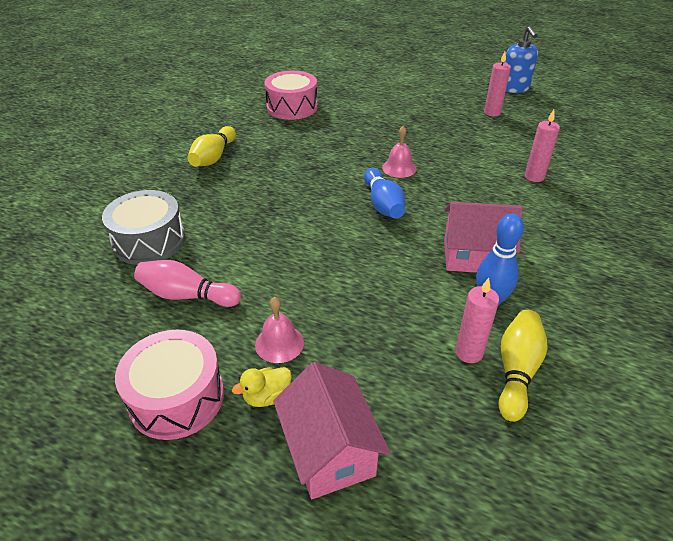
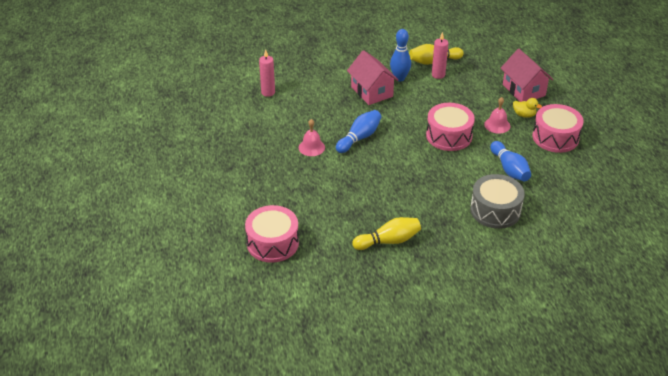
camera: 125 degrees left, 0 degrees up
pink bowling pin [134,260,241,307] -> blue bowling pin [490,141,531,181]
pink house [273,362,390,499] -> pink house turned 60 degrees counterclockwise [501,49,553,102]
pink candle [484,52,511,116] -> none
blue soap dispenser [504,26,538,93] -> none
none -> pink drum [426,103,475,151]

